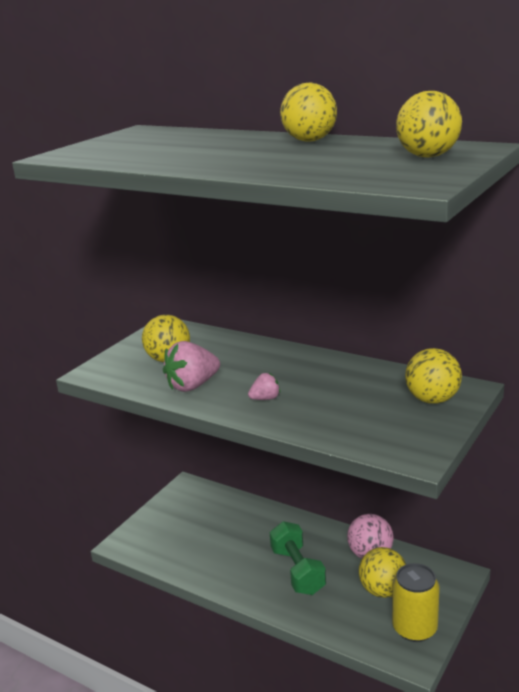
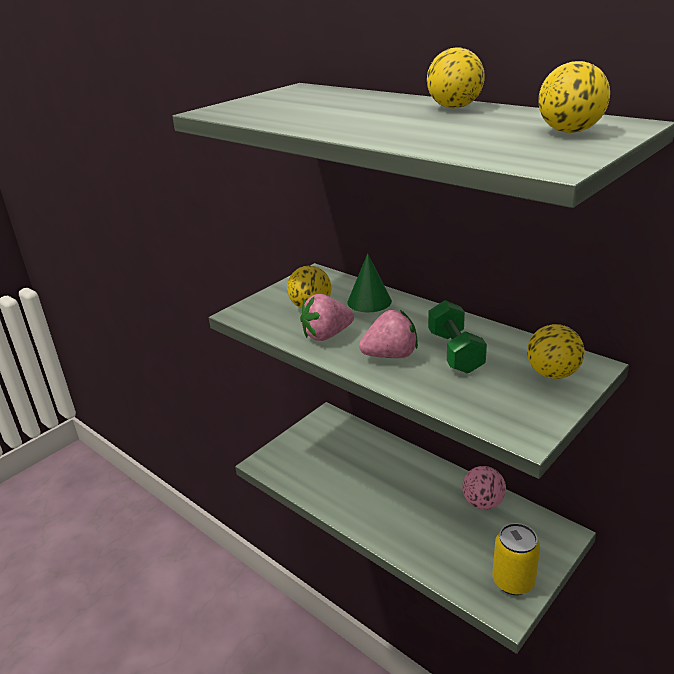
camera: 10 degrees right, 5 degrees up
pink strawberry [248,373,280,400] -> pink strawberry [359,310,418,358], size x1.88
green dumbbell [270,521,326,595] -> green dumbbell moved to [428,300,487,374]
yellow ball [359,547,406,598] -> none
none -> green cone [347,253,392,313]

